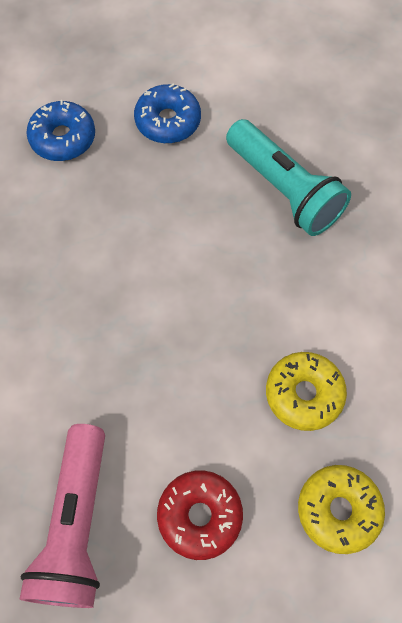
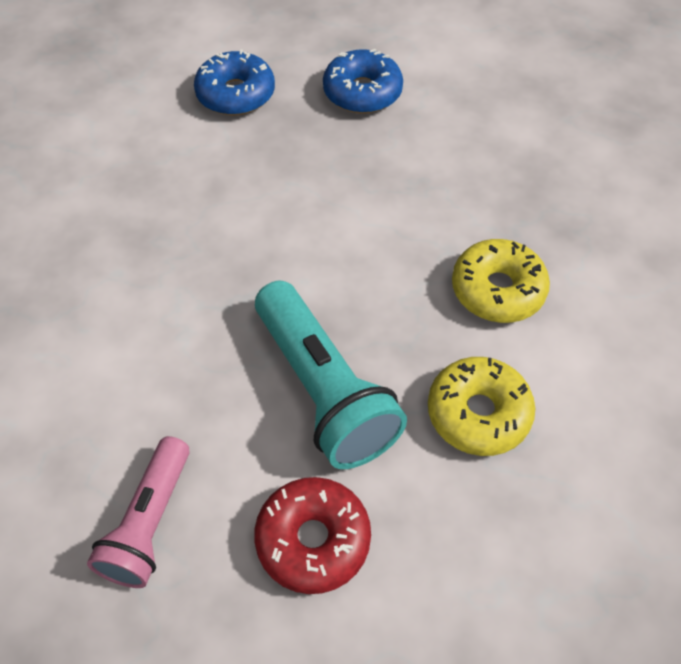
camera: 10 degrees right, 10 degrees down
pink flashlight [20,424,105,608] -> pink flashlight [87,436,190,588], size x0.65
turquoise flashlight [226,119,351,236] -> turquoise flashlight moved to [255,281,407,469]
yellow donut [298,465,385,554] -> yellow donut moved to [452,239,550,323]

